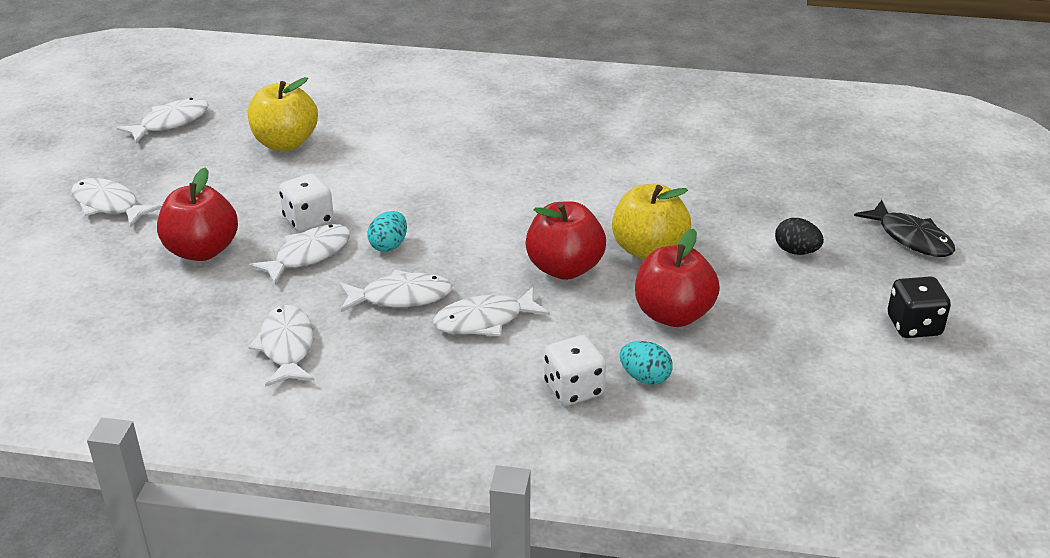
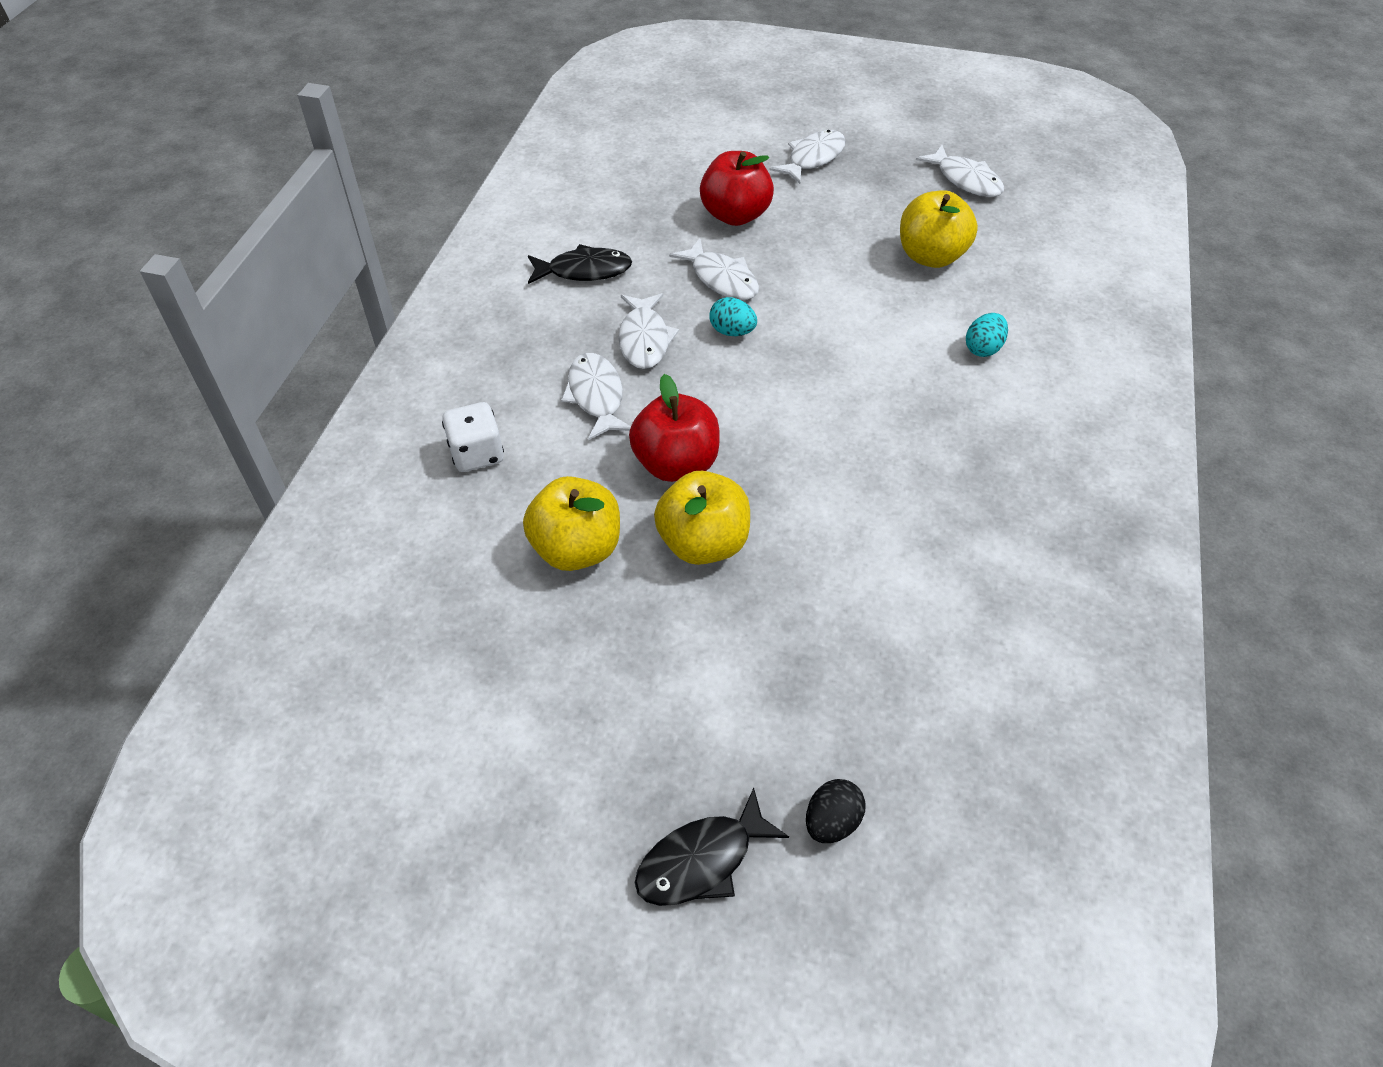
camera: 95 degrees right, 15 degrees up
white fish [248,305,314,387] -> black fish [528,244,632,284]
white dice [279,173,334,232] -> none
turquoise egg [620,341,673,385] -> turquoise egg moved to [966,313,1008,357]
red apple [635,229,720,327] -> yellow apple [523,476,620,571]
black egg [775,218,824,255] -> black egg moved to [806,779,866,843]
black dice [888,276,951,338] -> none

